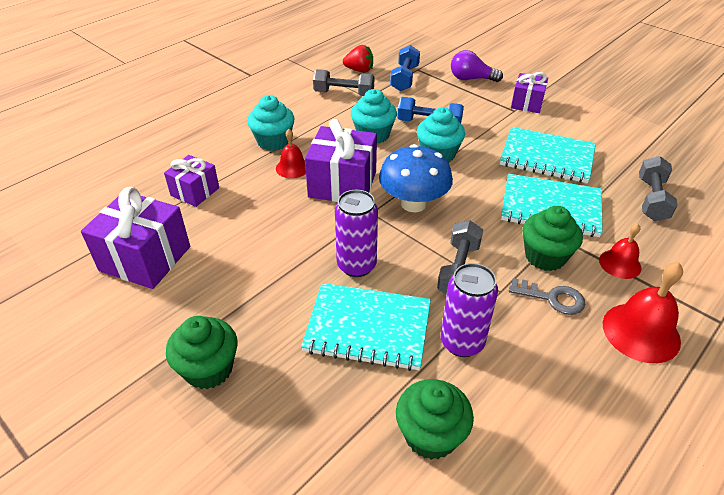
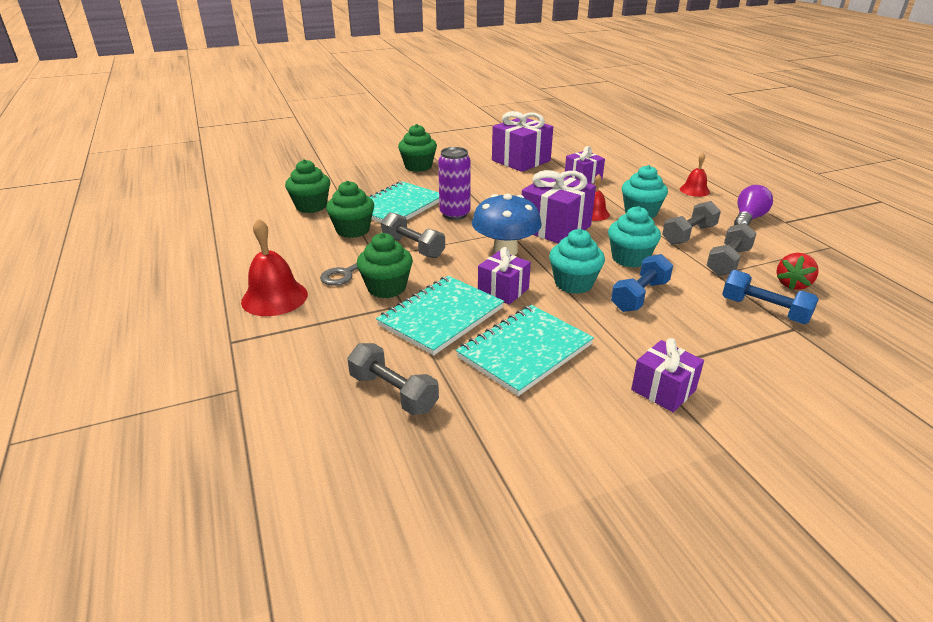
camera: 115 degrees right, 10 degrees down
purple can [441,263,498,357] -> green cupcake [326,181,374,238]
purple light bulb [451,50,503,82] -> purple light bulb moved to [734,185,773,225]
red bell [599,223,641,279] -> red bell moved to [680,153,710,197]
none -> purple gift [478,247,531,305]
none -> grey dumbbell [662,201,721,245]

